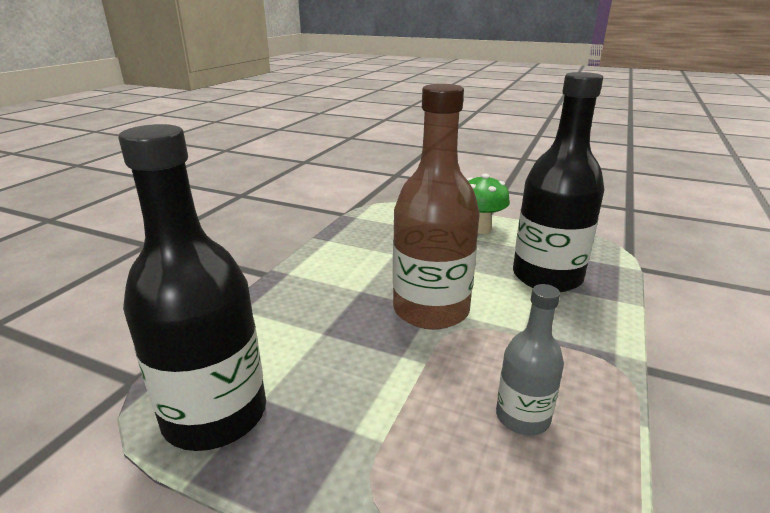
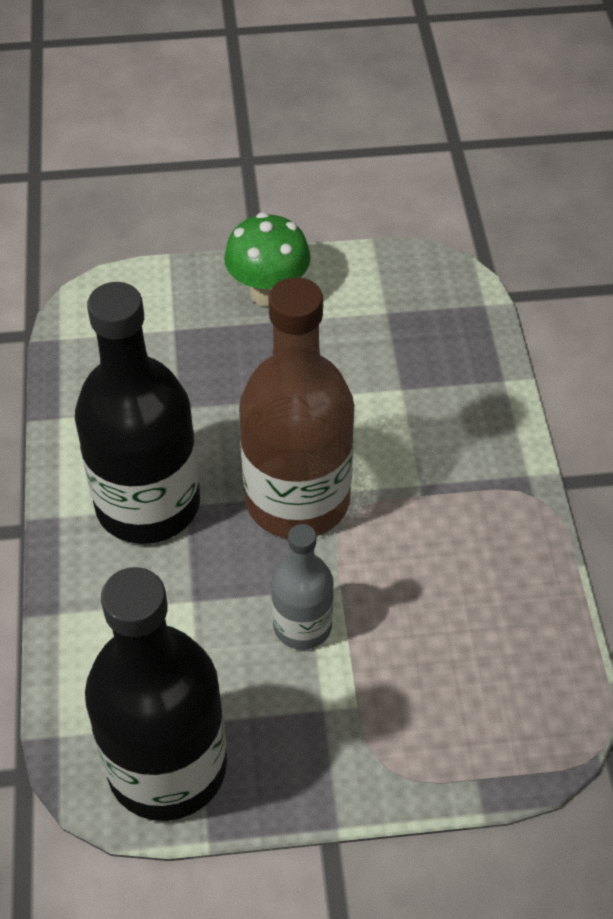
camera: 30 degrees left, 25 degrees up
grey bottle [496,284,564,435] -> grey bottle moved to [272,524,334,650]
black bottle [513,72,605,292] -> black bottle moved to [75,282,200,544]

